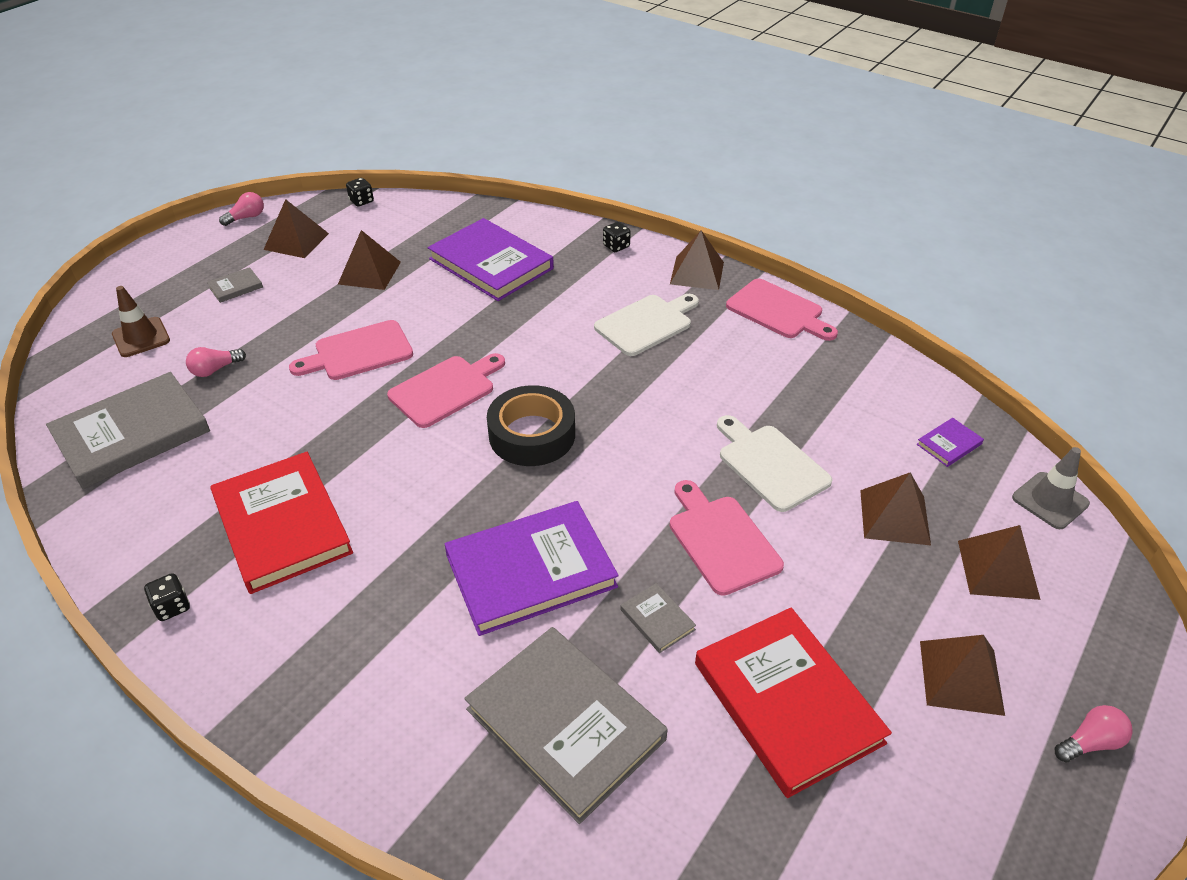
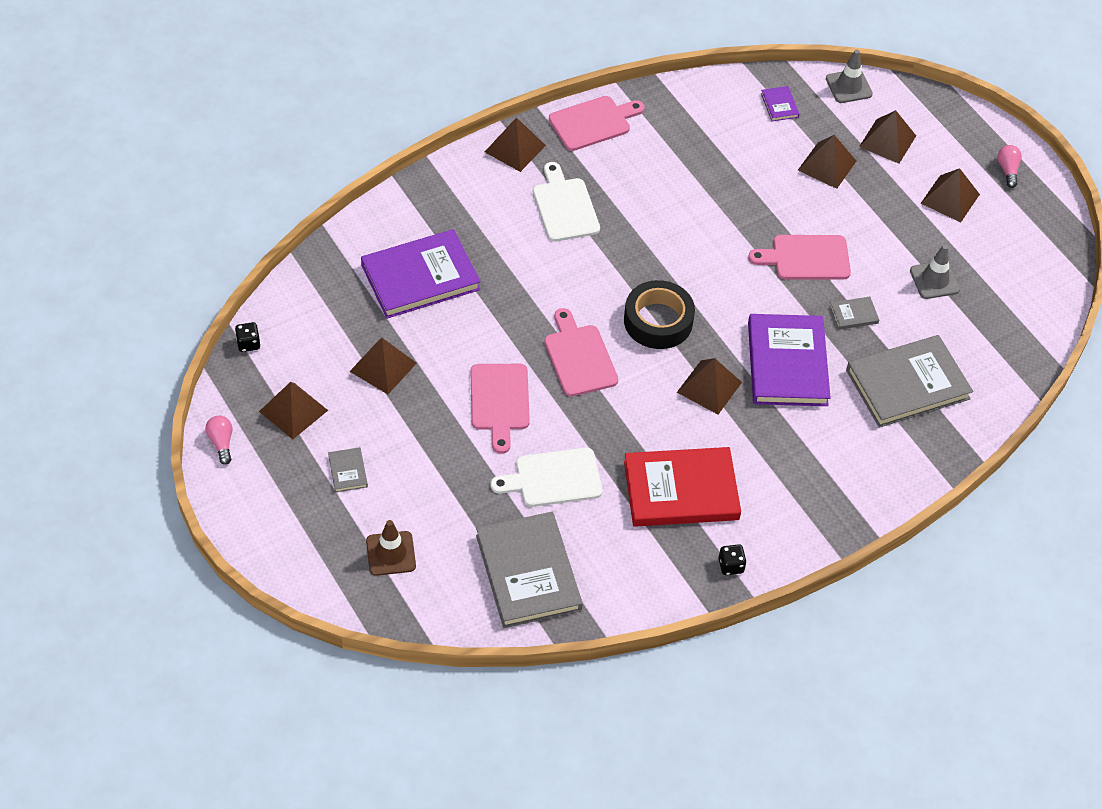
camera: 70 degrees left, 10 degrees up
pink light bulb [186,347,246,377] -> none
black dice [603,222,631,252] -> none
red book [695,608,892,798] -> grey traffic cone [910,244,960,299]
white cutting board [717,415,832,512] -> white cutting board moved to [491,448,602,507]
none -> brown pyramid [677,358,742,414]

